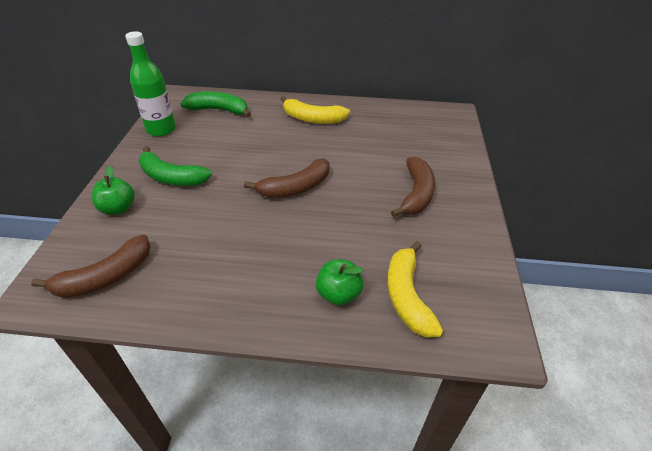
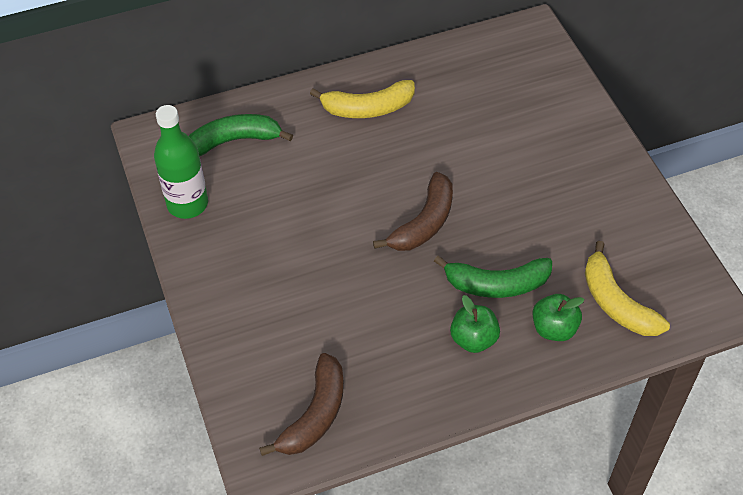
camera: 25 degrees left, 10 degrees up
green apple [92,166,134,215] -> green apple moved to [450,295,500,353]
green banana [139,146,212,186] -> green banana moved to [434,256,552,298]
brown banana [391,157,435,217] -> none

